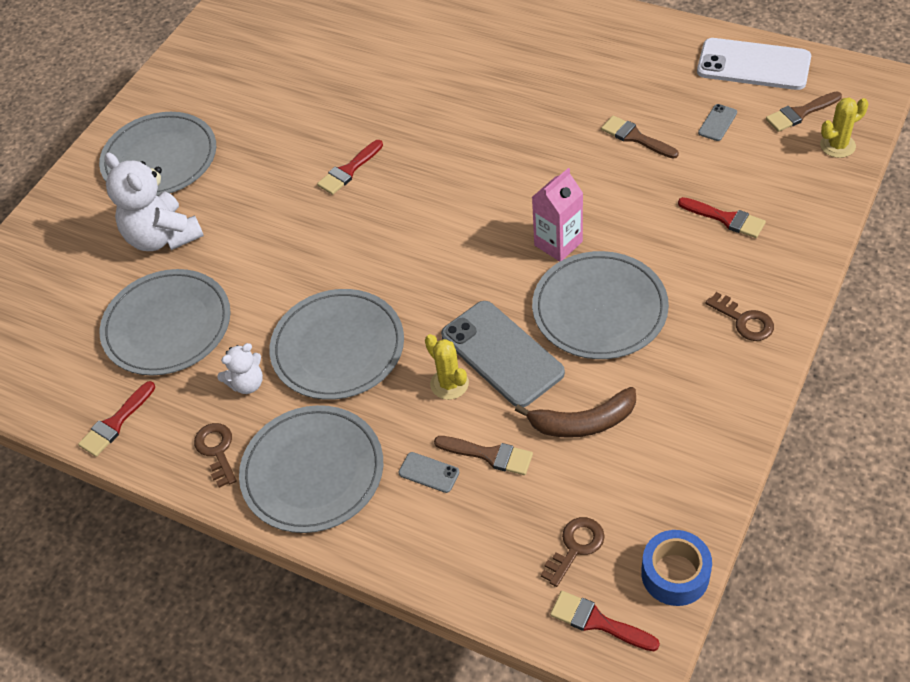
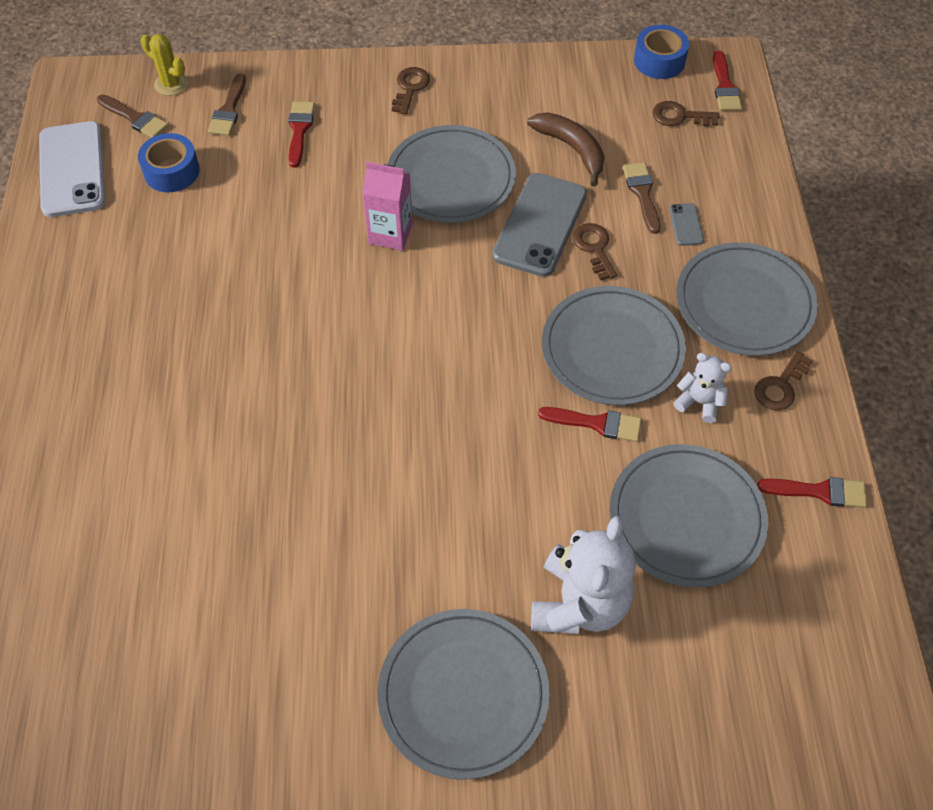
camera: 125 degrees left, 5 degrees up
red brush [317,140,383,195] -> red brush moved to [538,407,642,442]
yellow cactus [425,334,469,400] -> brown key [573,223,617,280]
brown brush [601,116,679,159] -> brown brush moved to [208,73,246,136]
grey phone [698,104,737,141] -> blue tape [138,133,200,192]

